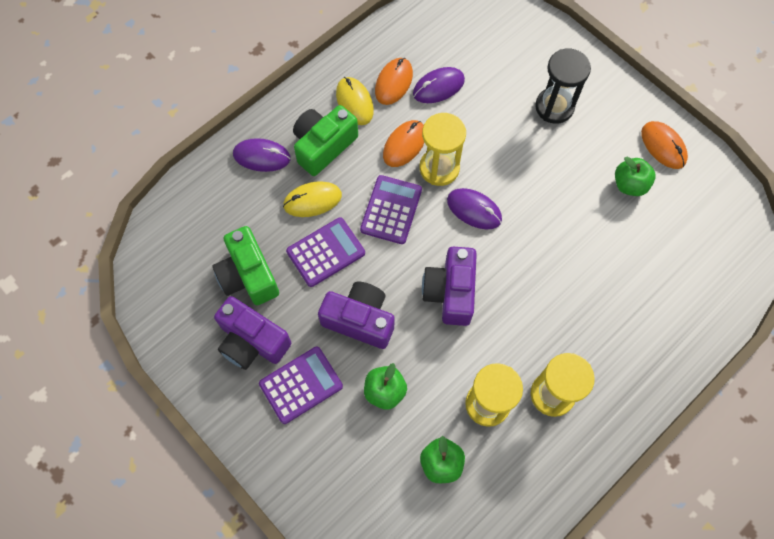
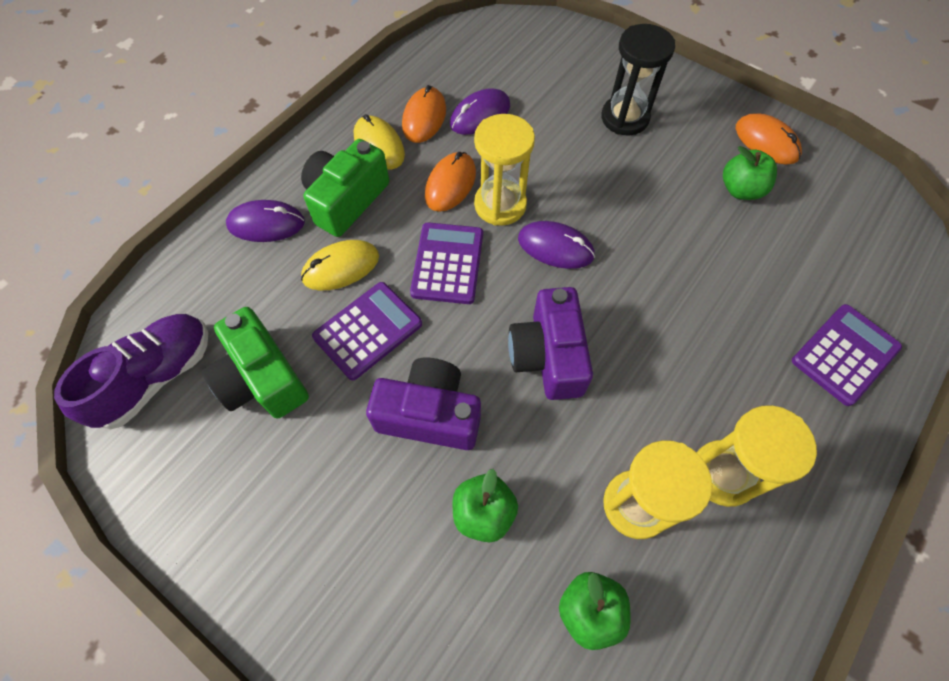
camera: 10 degrees left, 5 degrees down
purple camera [214,296,291,370] -> none
purple calculator [259,346,343,424] -> purple calculator moved to [792,304,902,406]
none -> purple shoe [54,314,208,429]

